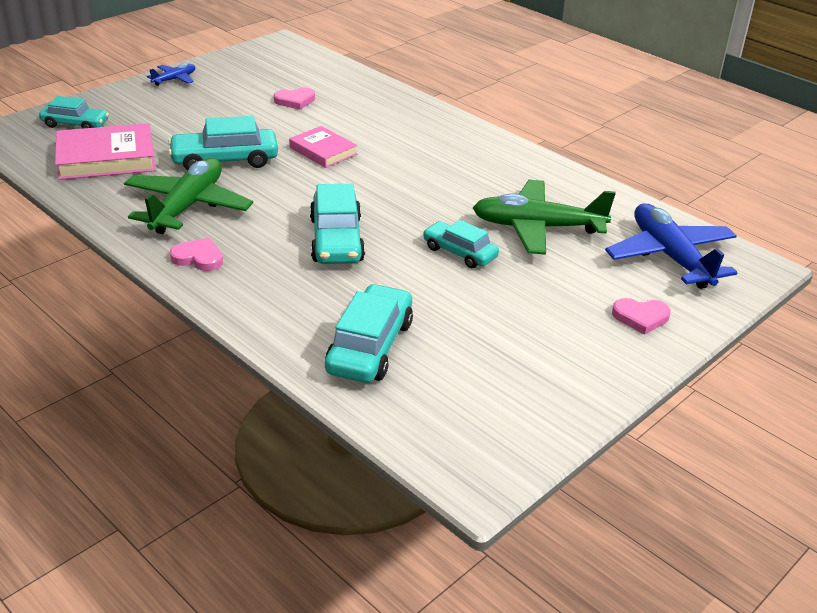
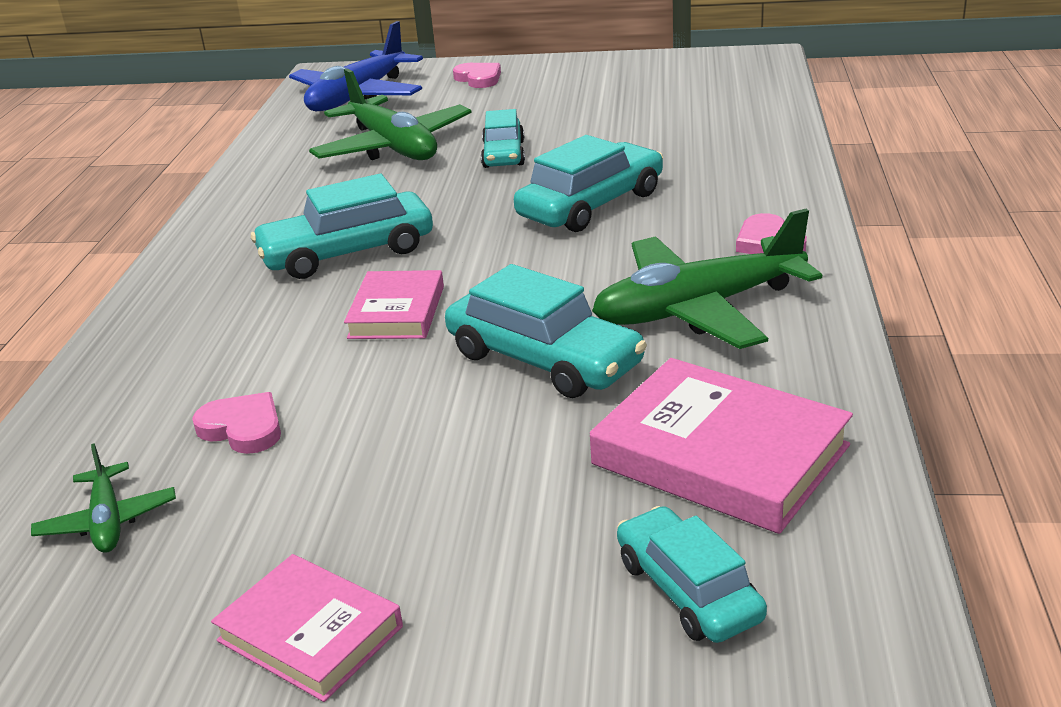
camera: 125 degrees left, 5 degrees down
blue plane [147,63,195,86] -> pink book [211,554,403,702]
turquoise car [325,284,413,383] -> turquoise car moved to [251,174,433,279]
none -> green plane [31,443,176,553]

